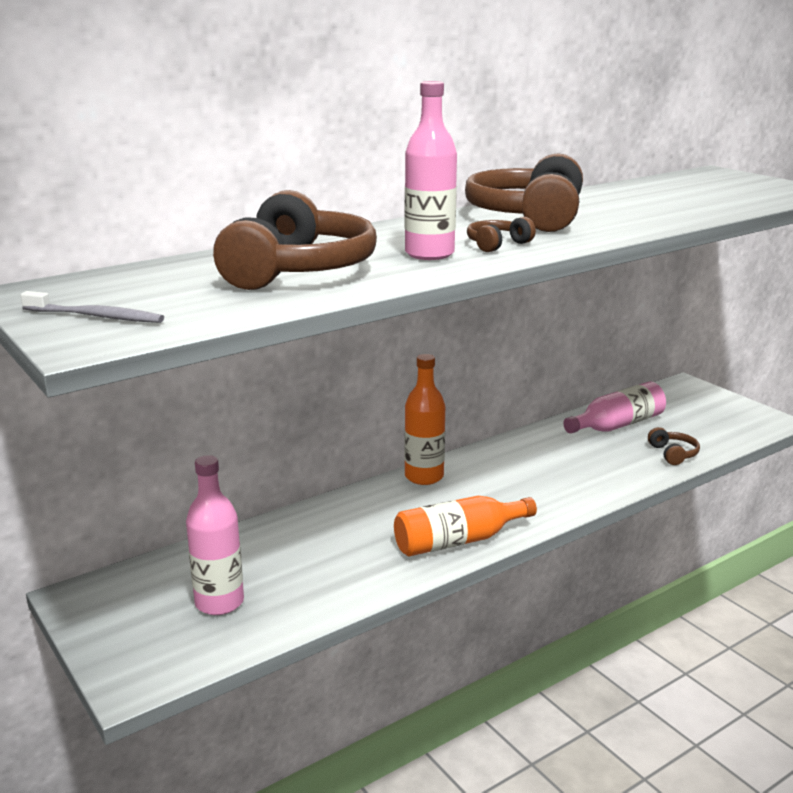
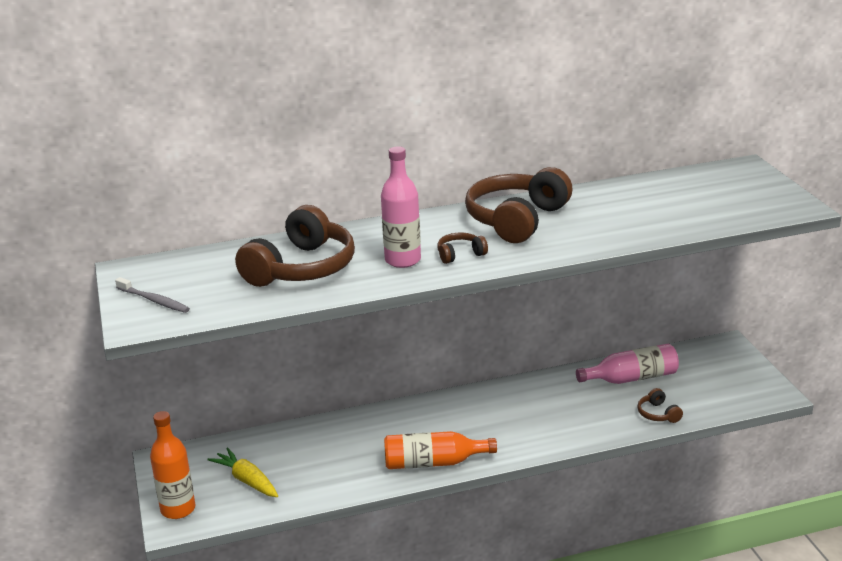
camera: 20 degrees right, 5 degrees up
pink bottle [186,455,244,615] -> yellow carrot [207,447,278,497]
orange bottle [404,354,445,485] -> orange bottle moved to [150,411,195,519]
brown headphones [648,427,700,465] -> brown headphones turned 150 degrees clockwise [637,388,683,423]

